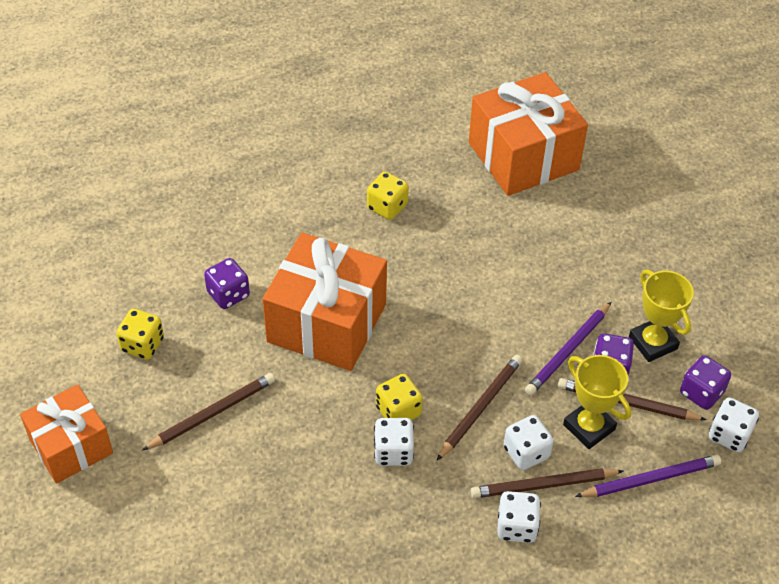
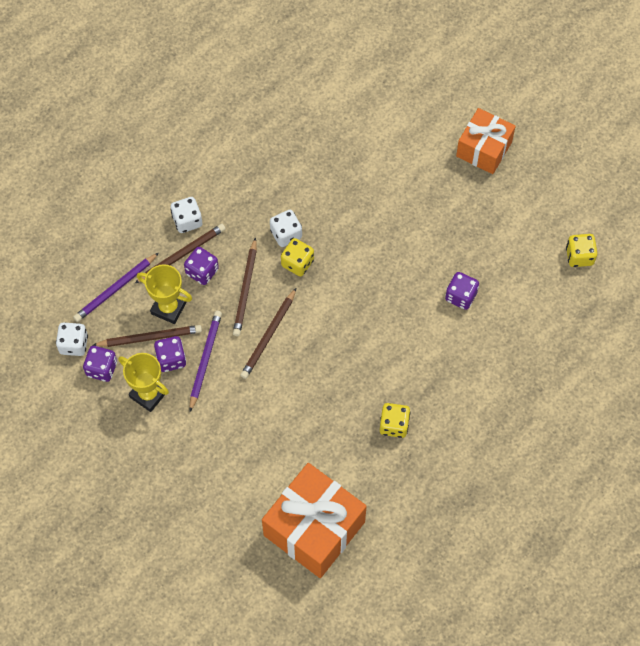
camera: 155 degrees right, 15 degrees up
yellow dice [116,309,164,360] -> yellow dice moved to [566,234,598,267]
brown pencil [142,373,275,450] -> brown pencil moved to [240,288,296,379]
orange gift [262,233,387,371] -> none
white dice [504,415,553,470] -> purple dice [184,247,219,285]

